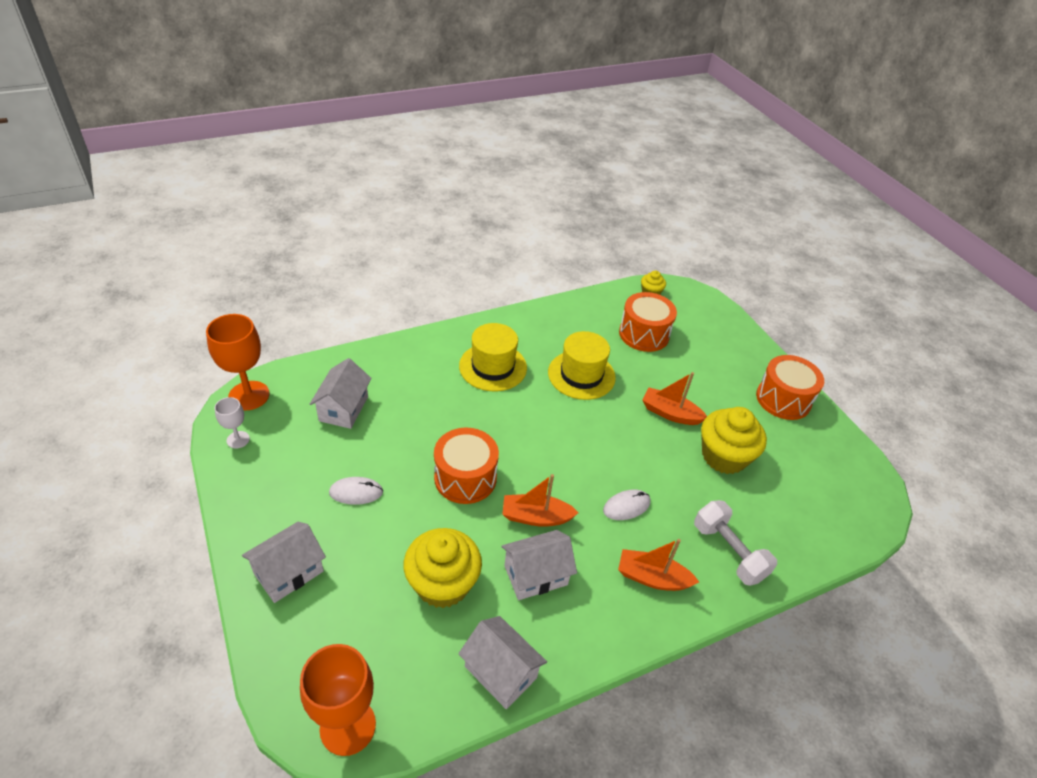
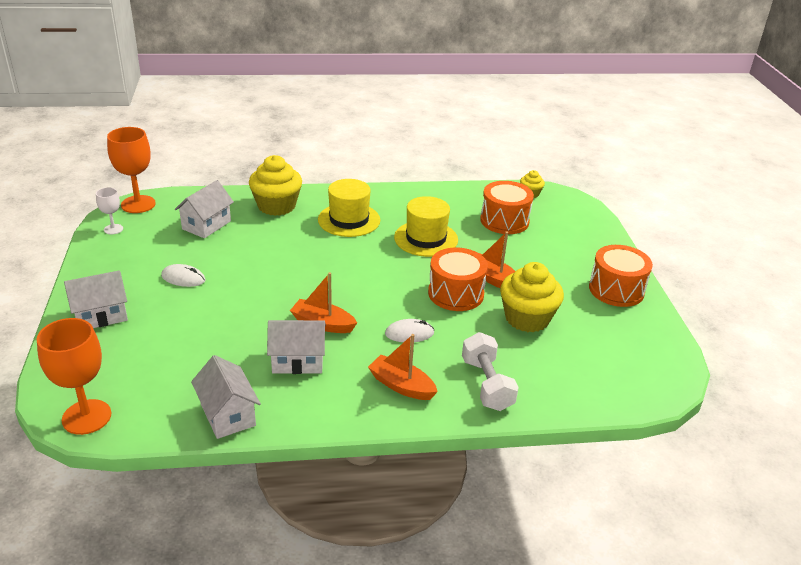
camera: 20 degrees right, 10 degrees down
yellow cupcake [404,528,482,608] -> yellow cupcake moved to [249,155,302,216]
orange drum [434,428,499,504] -> orange drum moved to [428,248,488,311]

